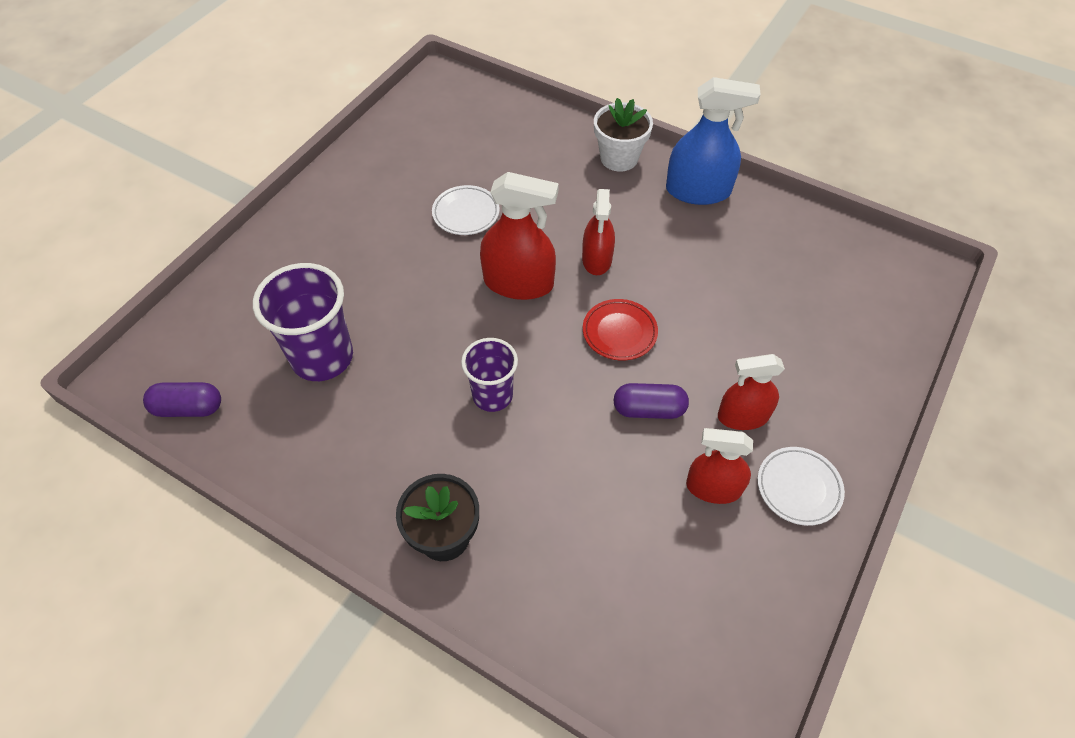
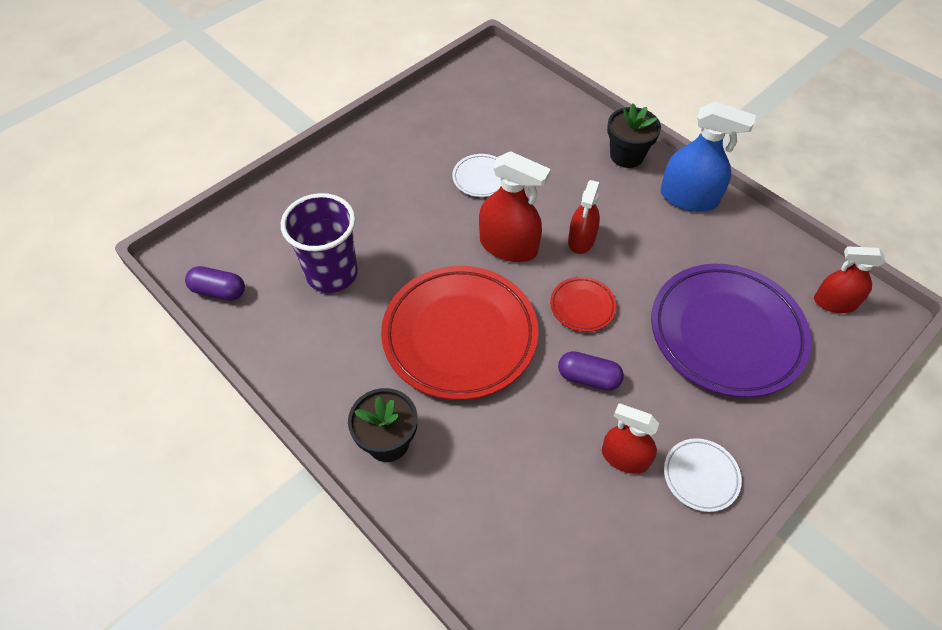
camera: 15 degrees right, 0 degrees up
purple cup [461,338,518,412] -> red plate [381,266,538,400]
white flower pot [594,98,653,171] -> black flower pot [607,104,661,168]
red spray bottle [718,354,785,430] -> red spray bottle moved to [814,246,885,313]
none -> purple plate [651,264,812,398]

